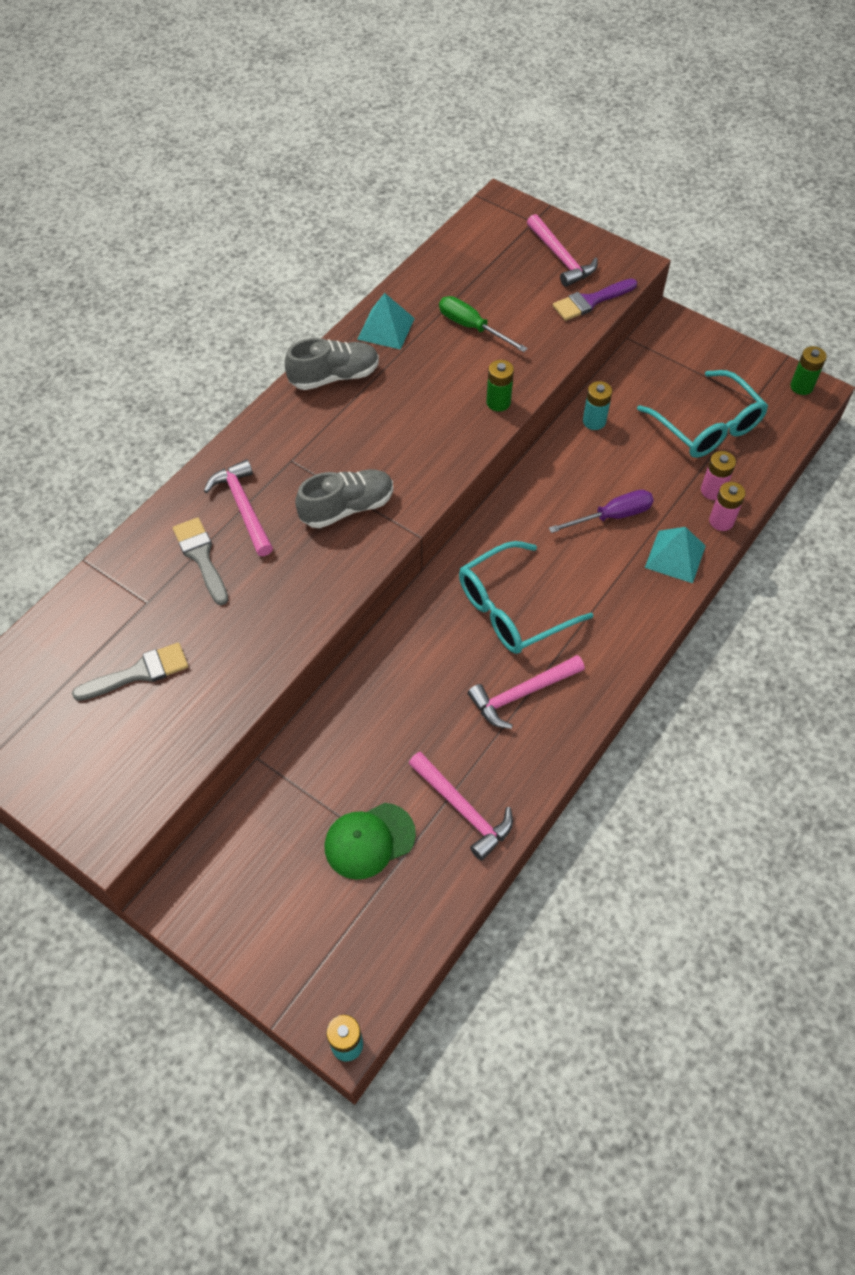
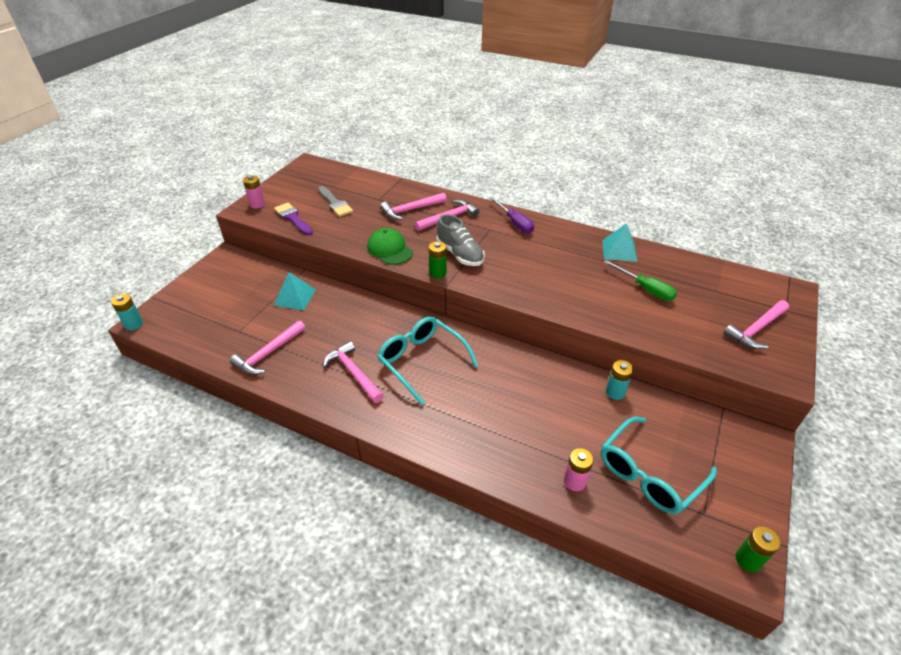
camera: 80 degrees right, 15 degrees down
grey brush [173,517,228,605] -> pink hammer [381,193,447,220]
grey shoe [285,338,379,390] -> none
green cap [325,803,416,880] -> green cap moved to [367,228,413,265]
green screwdriver [439,296,528,352] -> green screwdriver turned 105 degrees clockwise [603,260,677,301]
green battery [486,360,514,412] -> green battery moved to [428,241,447,279]
purple screwdriver [549,490,654,533] -> purple screwdriver moved to [489,196,534,234]
purple brush [553,279,637,321] -> purple brush moved to [274,203,313,235]
turquoise pyramid [645,527,706,583] -> turquoise pyramid moved to [273,272,316,310]
pink battery [709,482,745,531] -> pink battery moved to [243,175,265,209]

